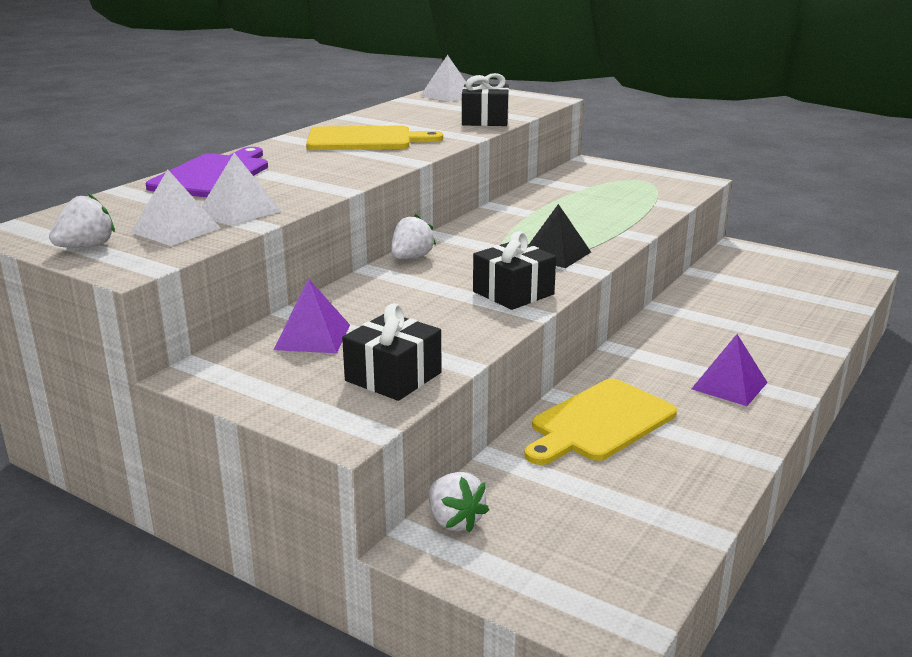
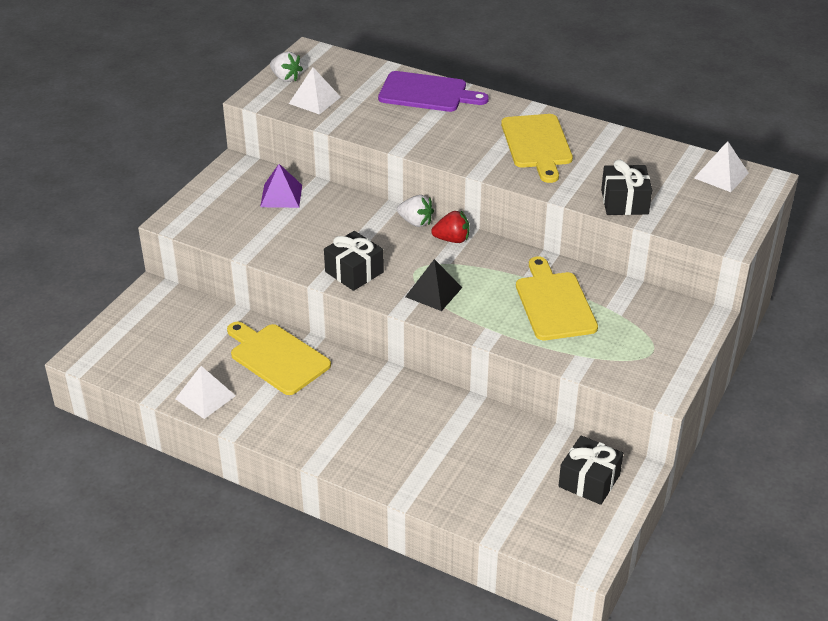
camera: 85 degrees right, 15 degrees up
white pyramid [201,153,281,225] -> white pyramid moved to [175,366,236,419]
black gift [342,303,442,401] -> black gift moved to [559,436,623,505]
white strawberry [429,472,489,533] -> none
purple pyramid [691,334,768,406] -> none
none -> red strawberry [431,211,470,243]
none -> yellow cutting board [516,257,598,340]

